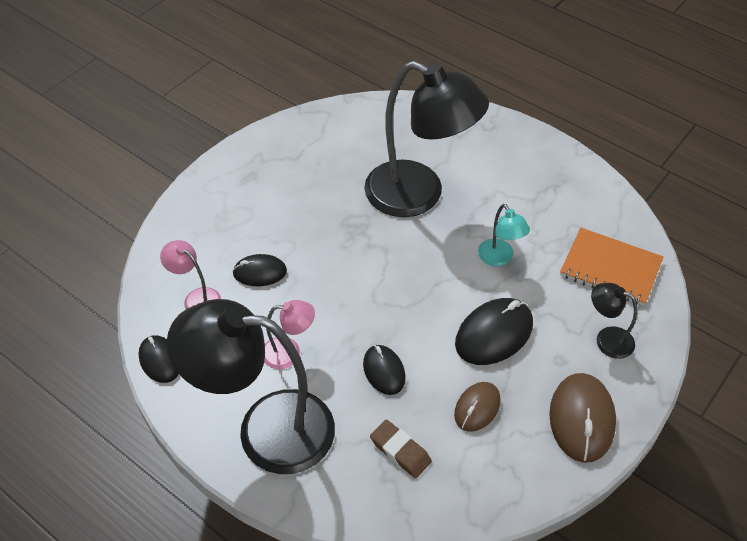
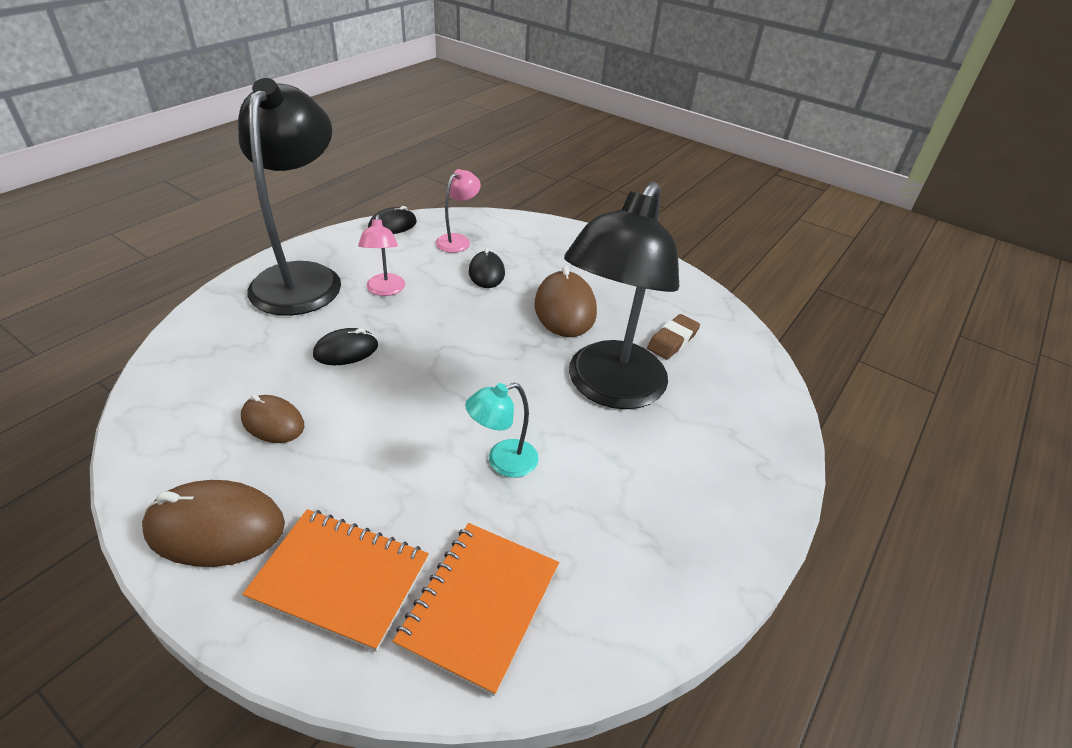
camera: 85 degrees right, 10 degrees down
brown eraser [370,420,432,478] -> brown eraser moved to [647,314,700,360]
black mouse [455,298,533,365] -> none
black lamp [591,283,637,359] -> orange notebook [242,509,429,652]
none -> brown mouse [534,266,597,337]

